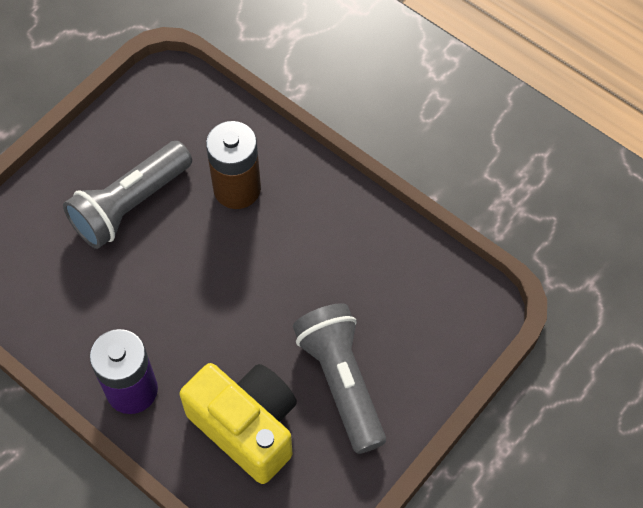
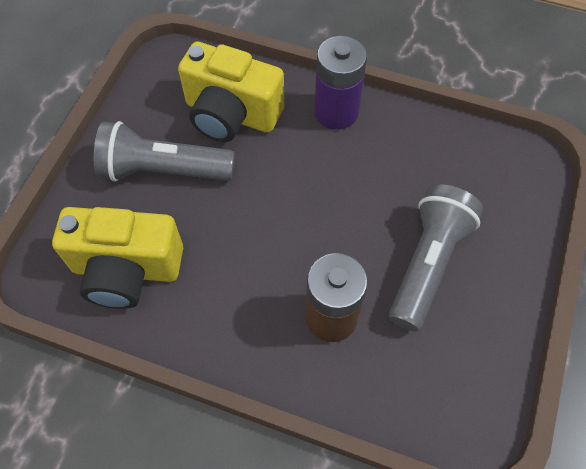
camera: 160 degrees right, 0 degrees up
grey flashlight [293,303,386,454] -> grey flashlight turned 135 degrees clockwise [94,121,235,182]
none -> yellow camera [52,207,183,309]

